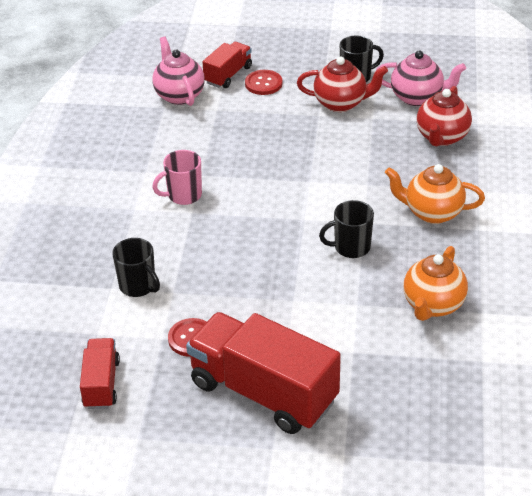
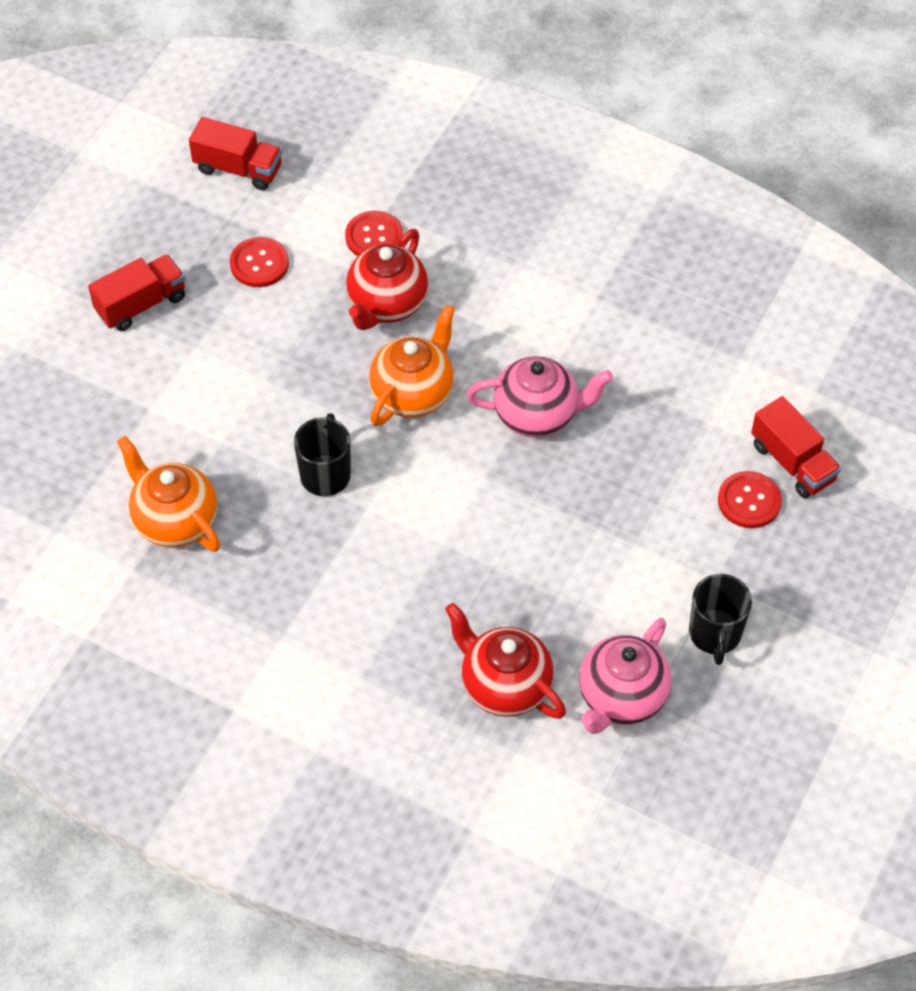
camera: 110 degrees right, 15 degrees up
black mug [112,238,160,297] -> red button [345,211,403,256]
pink teapot [152,37,205,106] -> pink teapot moved to [466,356,613,438]
pink mug [152,150,202,205] -> none
red truck [186,312,341,434] -> red truck [88,254,185,331], size x0.51
red teapot [297,56,388,112] -> red teapot moved to [346,229,428,330]
orange teapot [385,164,485,224] -> orange teapot moved to [369,305,455,426]

